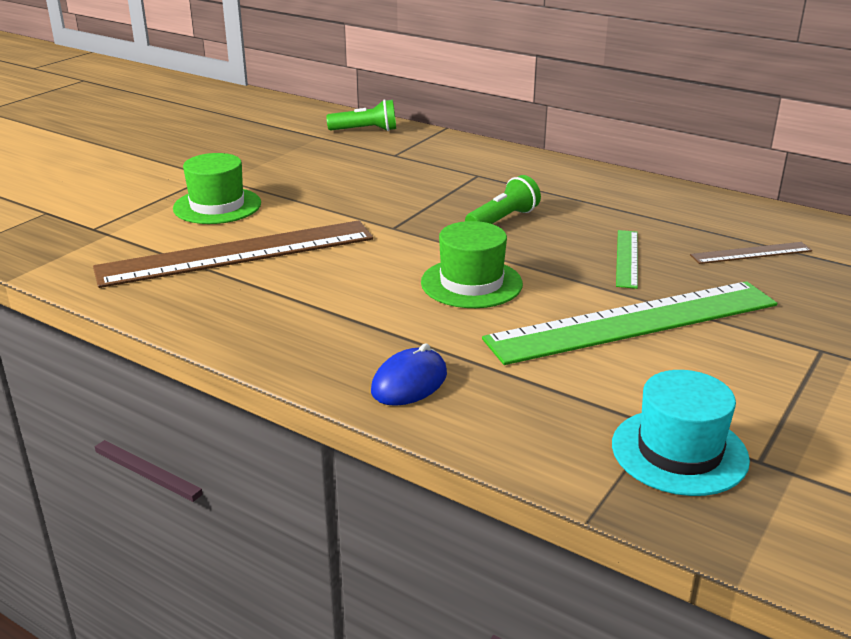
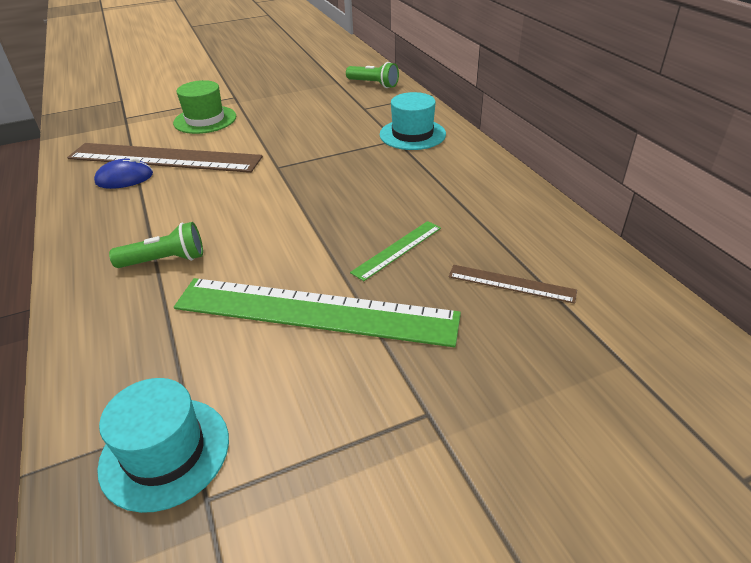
camera: 35 degrees right, 10 degrees up
blue mouse [371,343,447,406] -> blue mouse moved to [94,158,153,189]
green hat [421,221,523,308] -> none
green flashlight [465,175,541,224] -> green flashlight moved to [109,222,203,268]
none -> turquoise hat [380,92,446,150]

